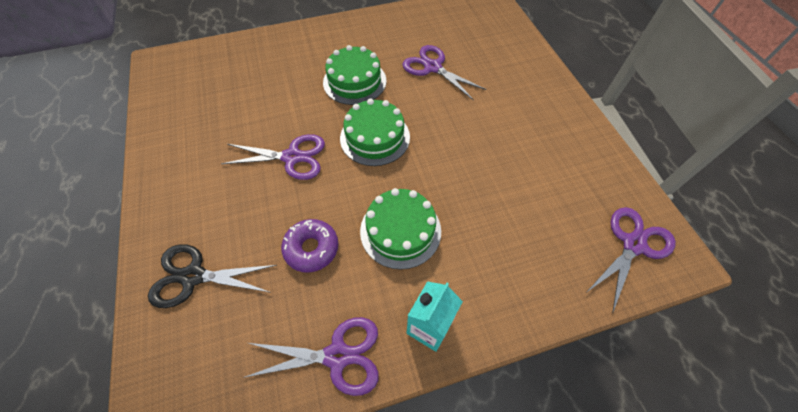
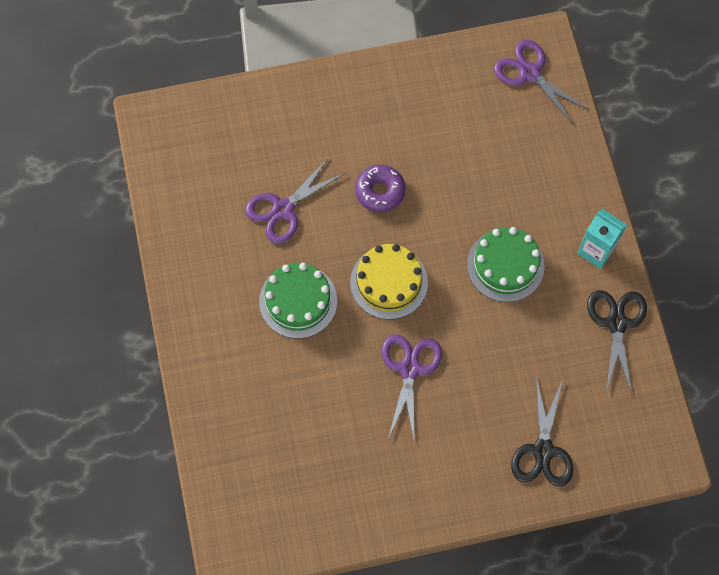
camera: 85 degrees left, 10 degrees up
purple scissors [243,317,379,396] -> black scissors [587,290,647,394]
purple donut [281,219,338,273] -> purple donut moved to [355,165,406,212]
green cake [340,98,410,166] -> yellow cake [350,244,428,319]

